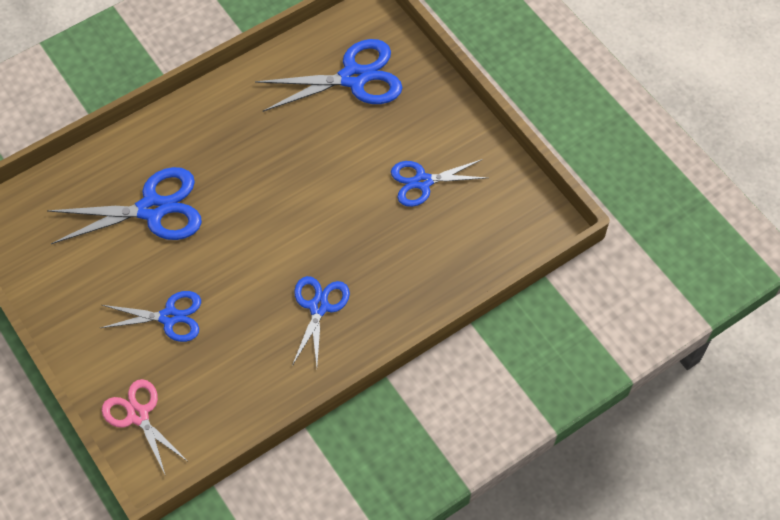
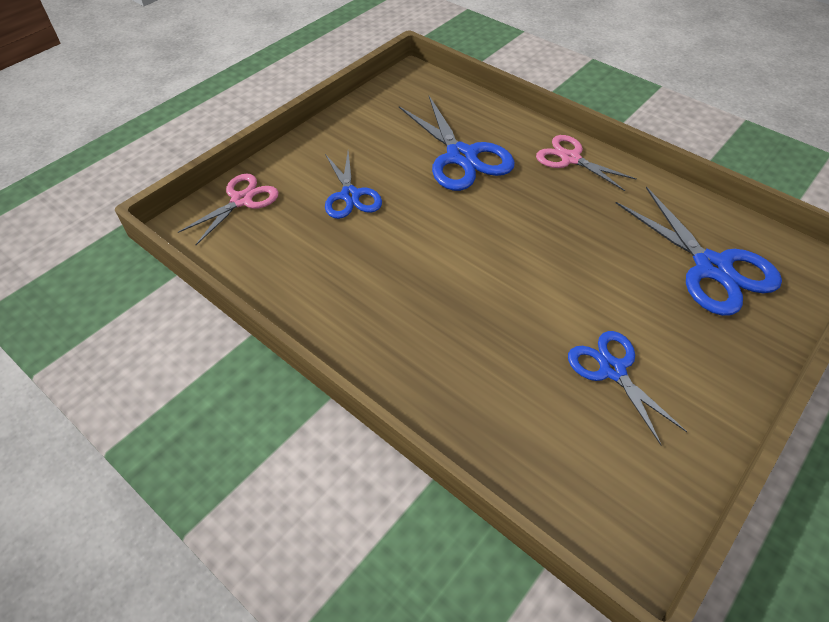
camera: 75 degrees right, 10 degrees down
blue scissors [292,276,350,366] -> none
none -> pink scissors [536,135,636,191]

